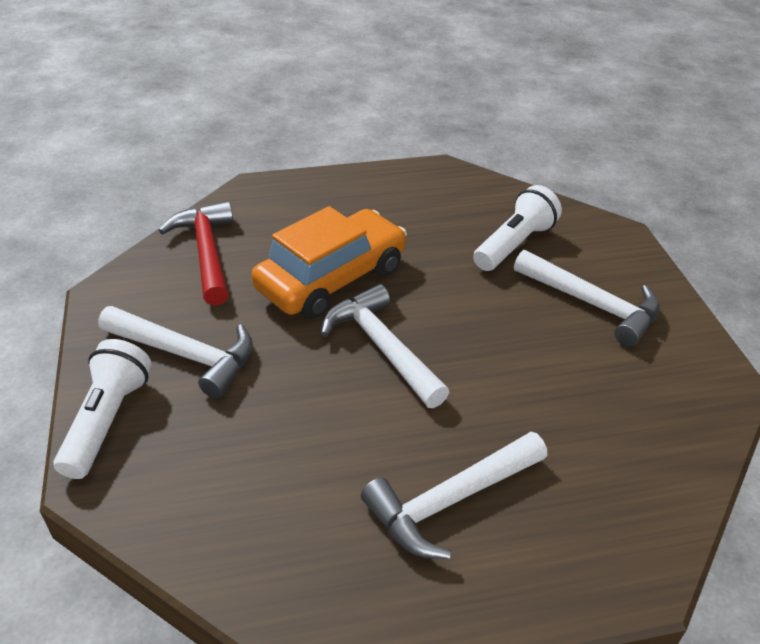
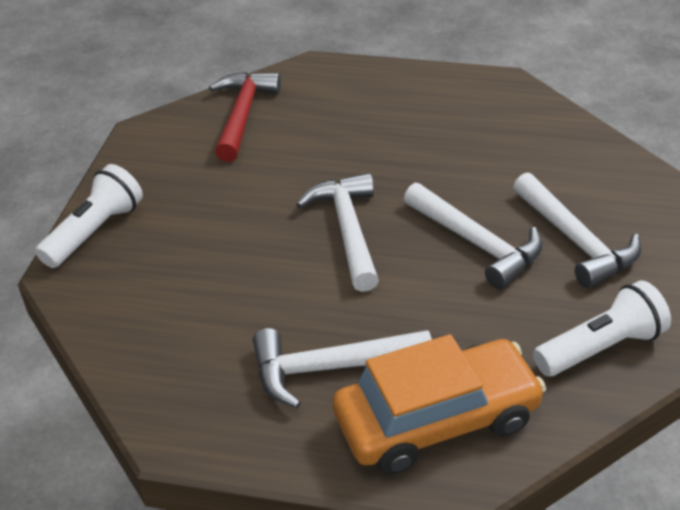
camera: 25 degrees right, 0 degrees up
white hammer [98,306,253,398] -> white hammer moved to [404,183,542,289]
orange car [251,206,407,319] -> orange car moved to [333,334,546,475]
white flashlight [473,185,562,271] -> white flashlight moved to [533,280,671,377]

